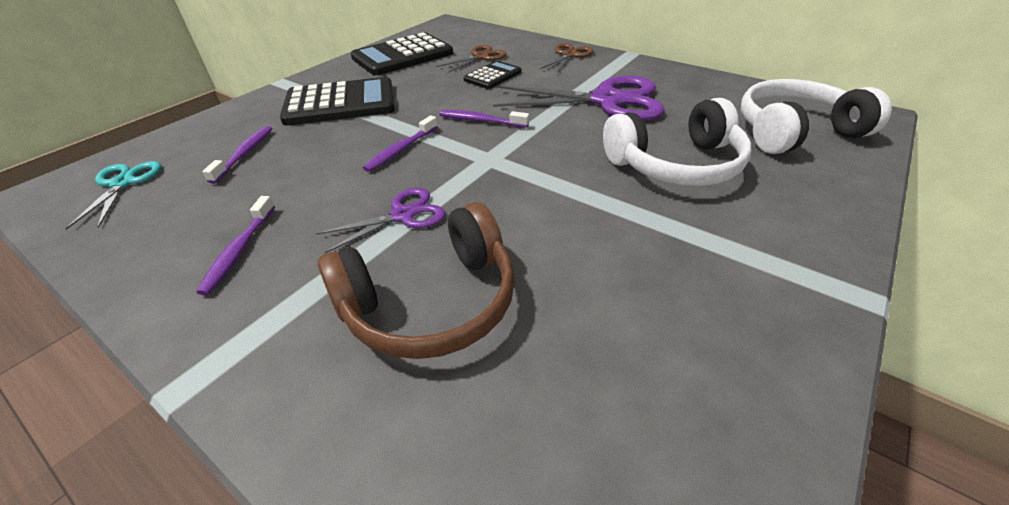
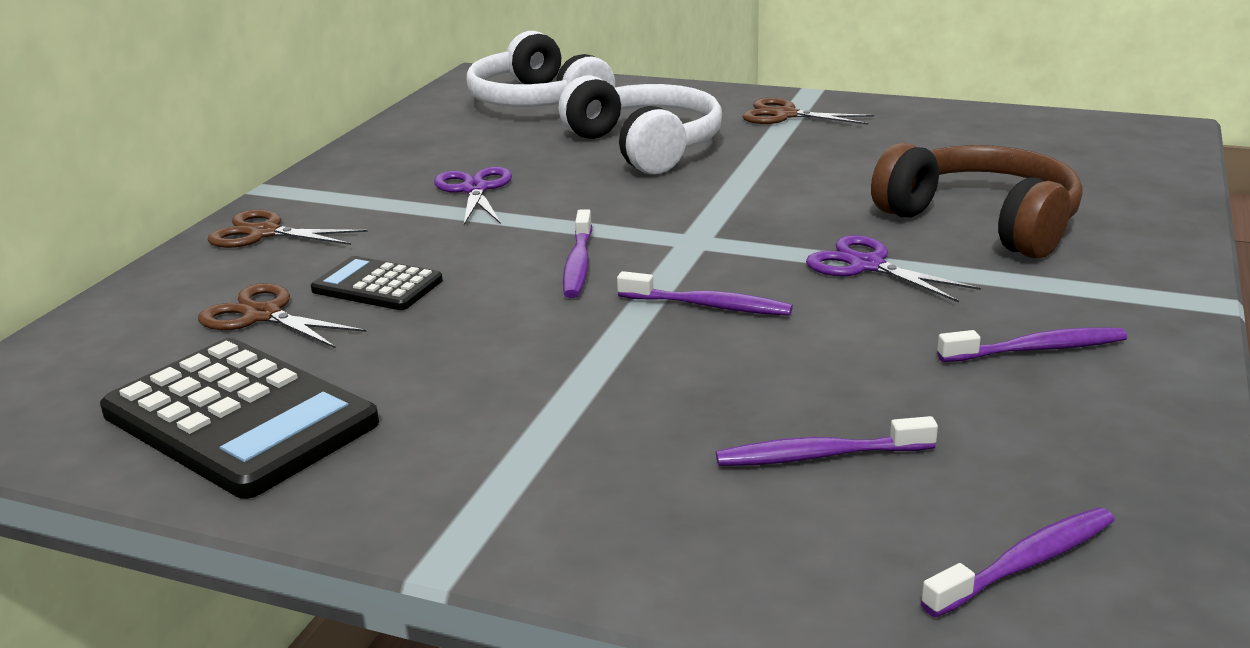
camera: 105 degrees left, 15 degrees down
turquoise scissors [65,161,161,230] -> purple toothbrush [921,507,1115,617]
black calculator [280,77,395,126] -> none
purple scissors [493,76,665,121] -> purple scissors [434,167,512,225], size x0.53
none -> brown scissors [742,98,874,125]

